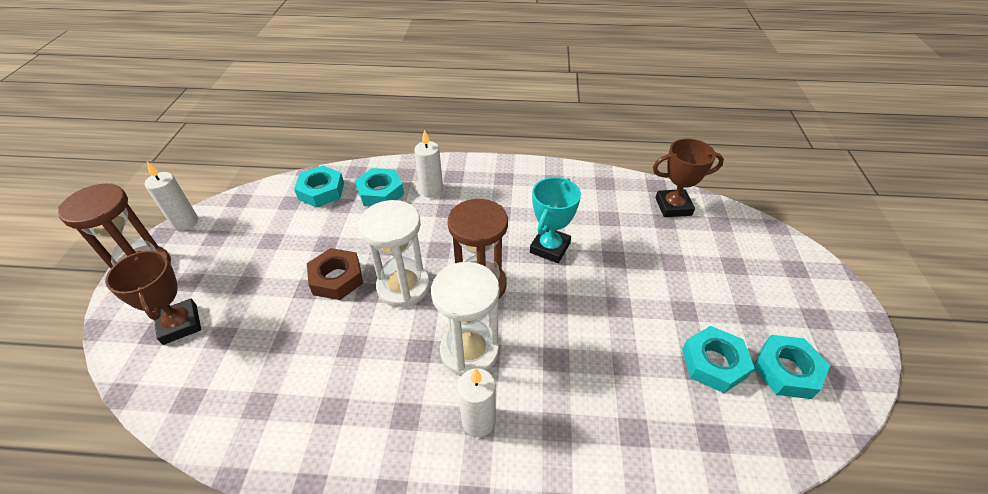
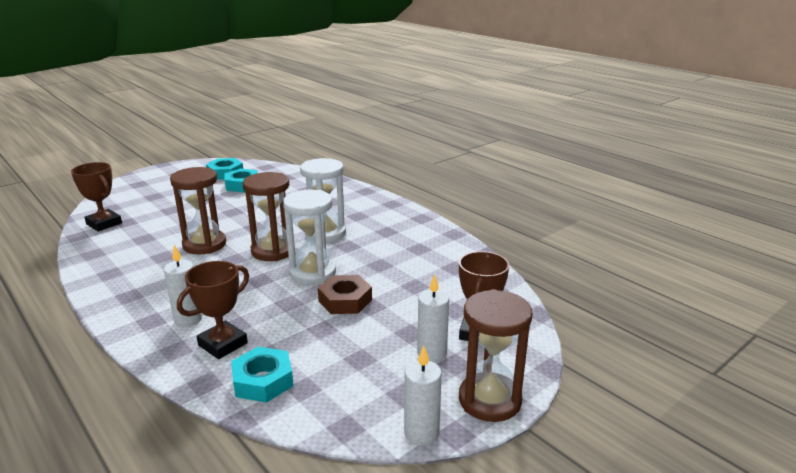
camera: 135 degrees left, 20 degrees down
turquoise nut [355,168,404,206] -> brown trophy [177,261,249,359]
white candle [458,368,496,437] -> white candle moved to [417,274,449,362]
turquoise trophy [530,177,581,263] -> brown hourglass [170,167,226,255]

